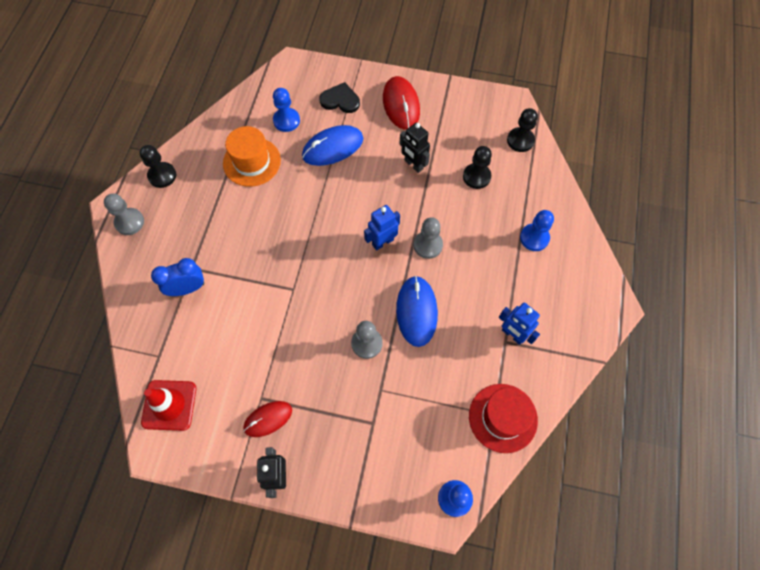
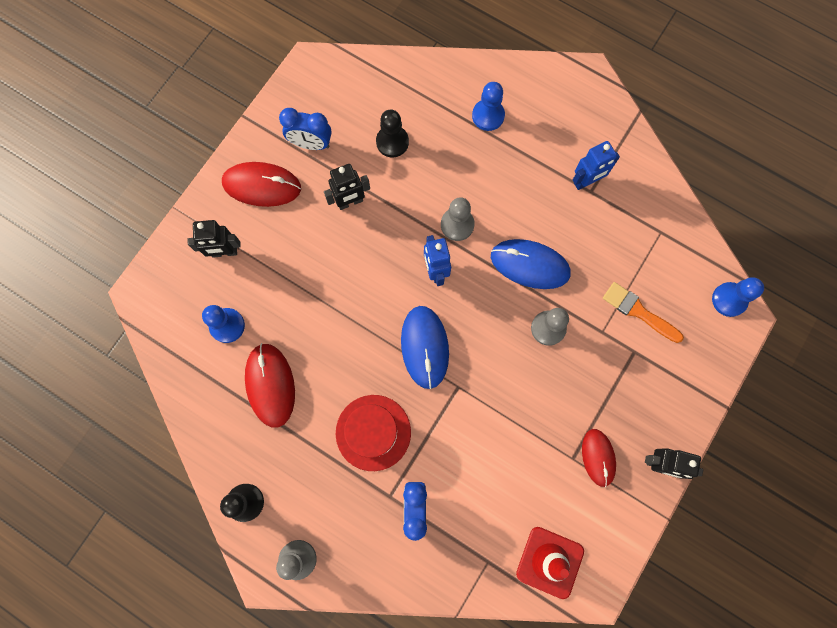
camera: 70 degrees left, 10 degrees up
orange hat [223,126,281,187] -> red mouse [245,343,295,428]
blue mouse [302,125,363,166] -> blue mouse moved to [401,306,449,389]
black heart [319,82,360,113] -> black robot [188,220,241,258]
red hat [469,384,538,453] -> red hat moved to [336,395,411,471]
black pawn [507,108,538,152] -> none
none -> blue clock [279,108,332,150]
none -> orange brush [603,282,684,343]

